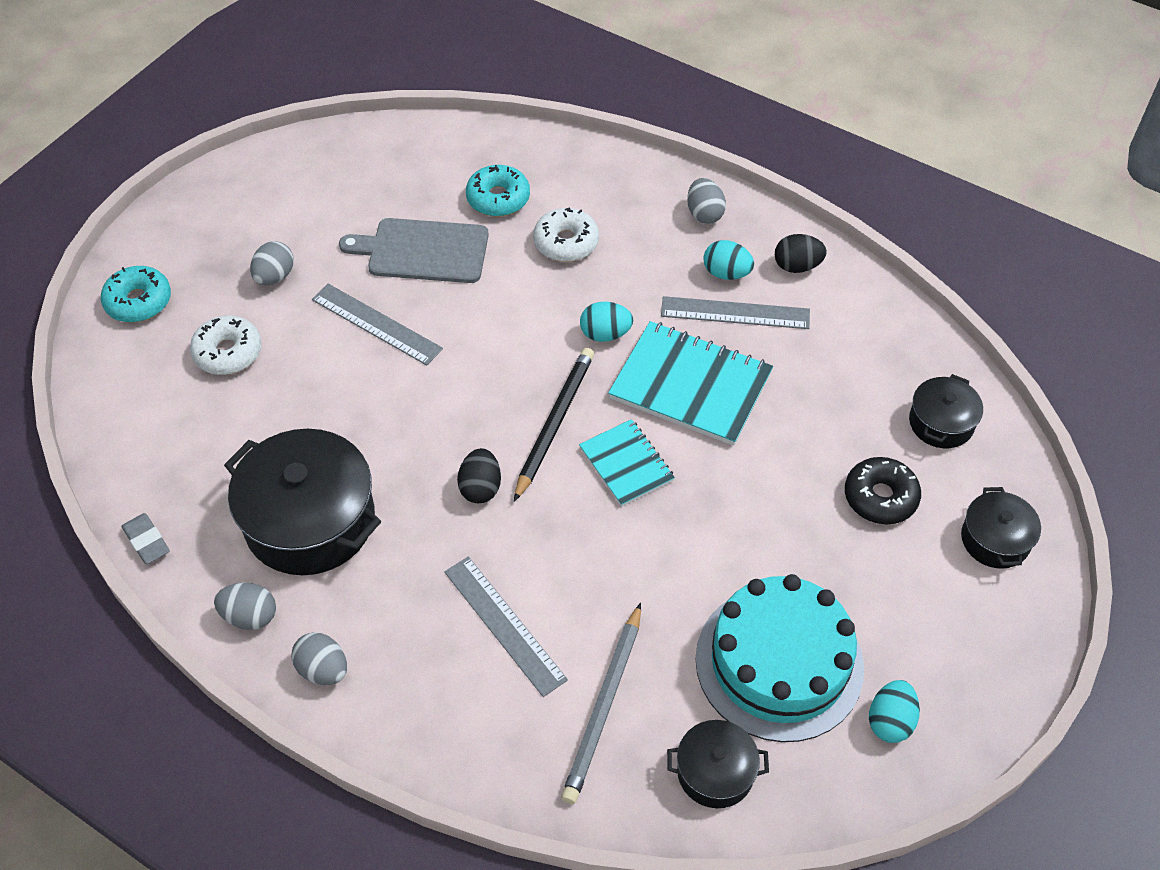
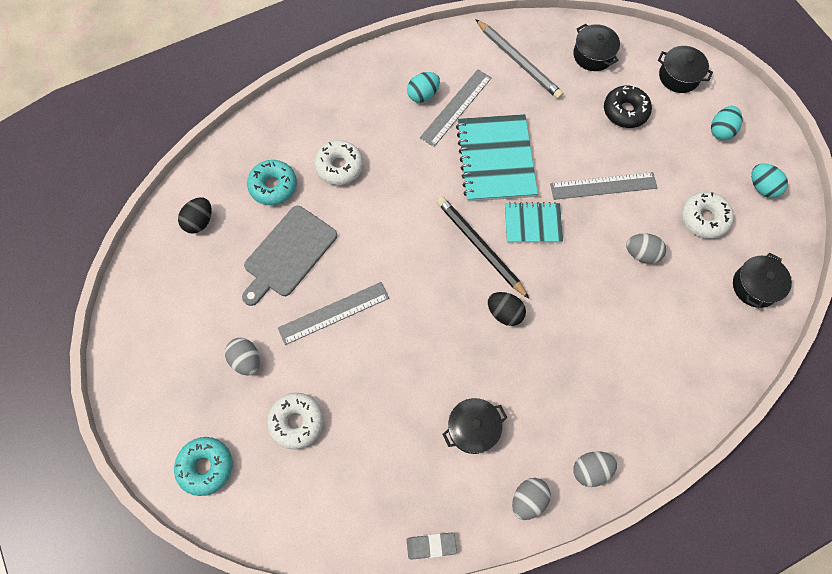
camera: 60 degrees left, 15 degrees up
black pot [224,429,381,575] -> black pot [442,398,508,454], size x0.52
grey ruler [444,557,568,697] -> grey ruler moved to [550,172,657,200]
grey pencil [561,603,641,804] -> grey pencil moved to [475,19,564,99]
turquoise egg [580,302,633,342] -> turquoise egg moved to [711,106,742,140]
turquoise notebook [608,321,773,446] -> turquoise notebook turned 60 degrees counterclockwise [456,114,538,202]
grey egg [687,178,726,224] -> grey egg moved to [626,233,666,264]
turquoise cake [695,574,864,742] -> white donut [682,192,734,239]
black egg [775,234,827,273] -> black egg moved to [178,197,212,234]

